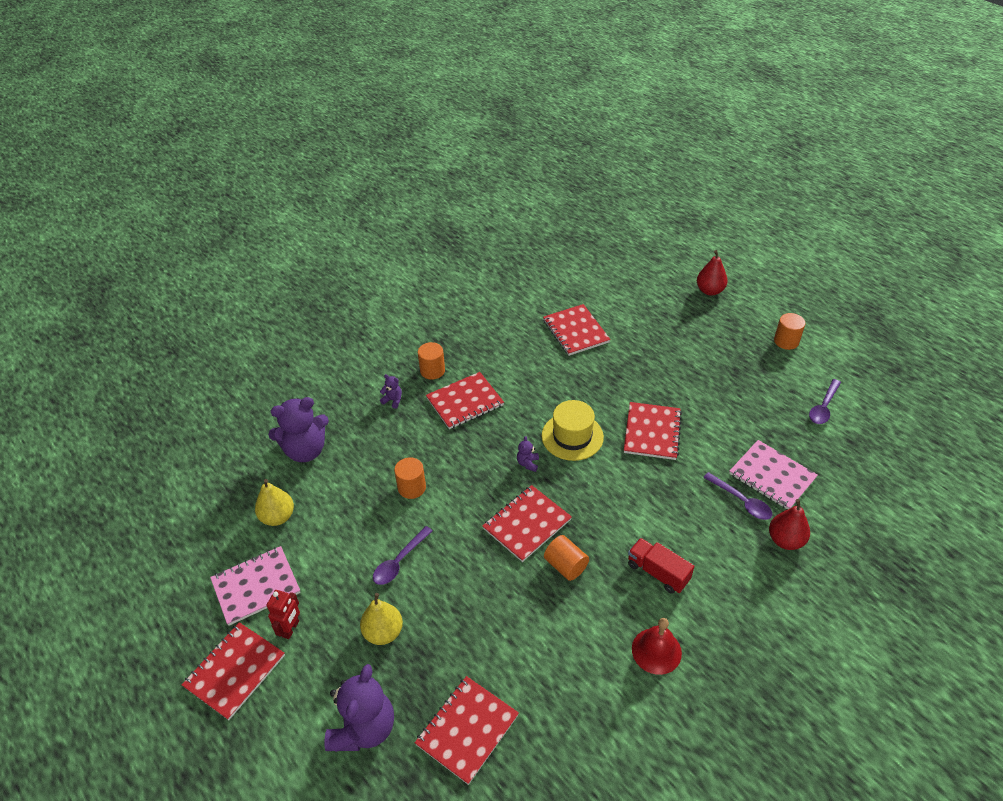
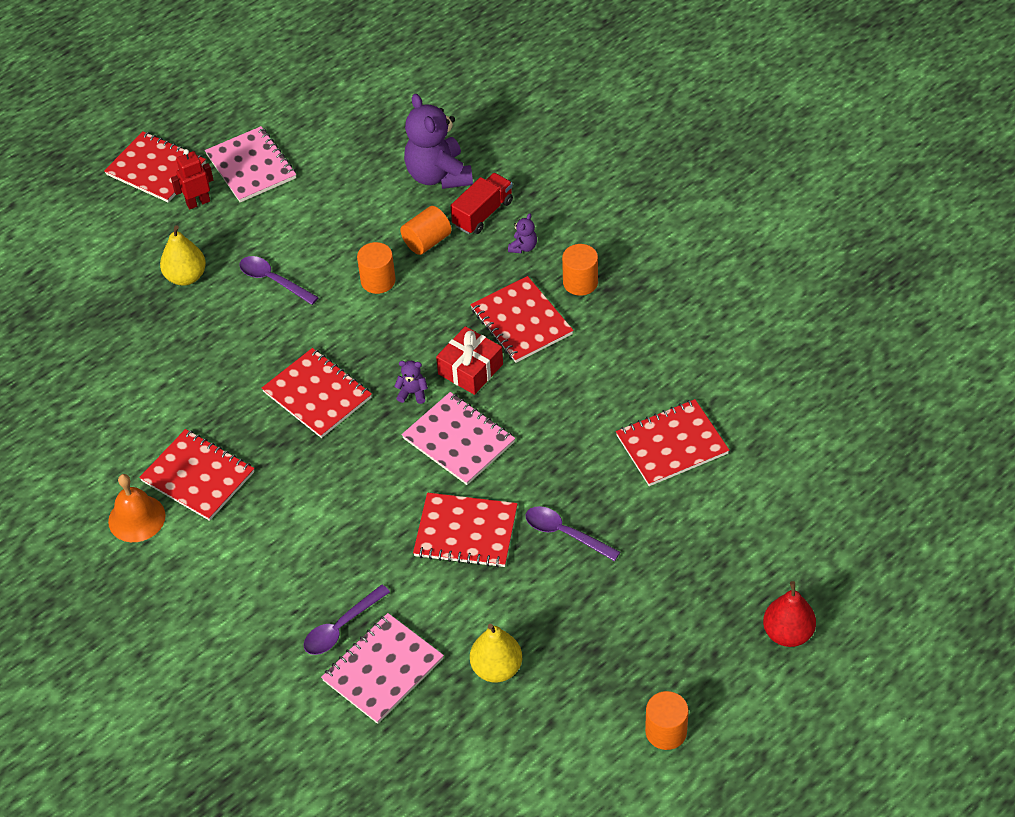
camera: 90 degrees right, 5 degrees up
yellow pear [255,479,294,526] -> yellow pear moved to [470,624,522,682]
red robot [267,590,300,639] -> red robot turned 135 degrees clockwise [171,149,213,209]
purple teddy bear [325,664,394,752] -> none
red notebook [415,676,519,785] -> red notebook moved to [139,429,254,521]
yellow hat [542,400,604,461] -> pink notebook [402,392,515,485]
orange cylinder [544,535,589,581] -> orange cylinder moved to [400,206,451,255]
red truck [628,538,694,594] -> red truck moved to [450,173,513,234]
red bell [632,618,682,675] -> orange bell [108,474,166,542]
red pear [769,499,810,550] -> none
purple spoon [809,379,841,424] -> purple spoon moved to [526,506,620,561]
none -> red gift [436,326,503,395]

